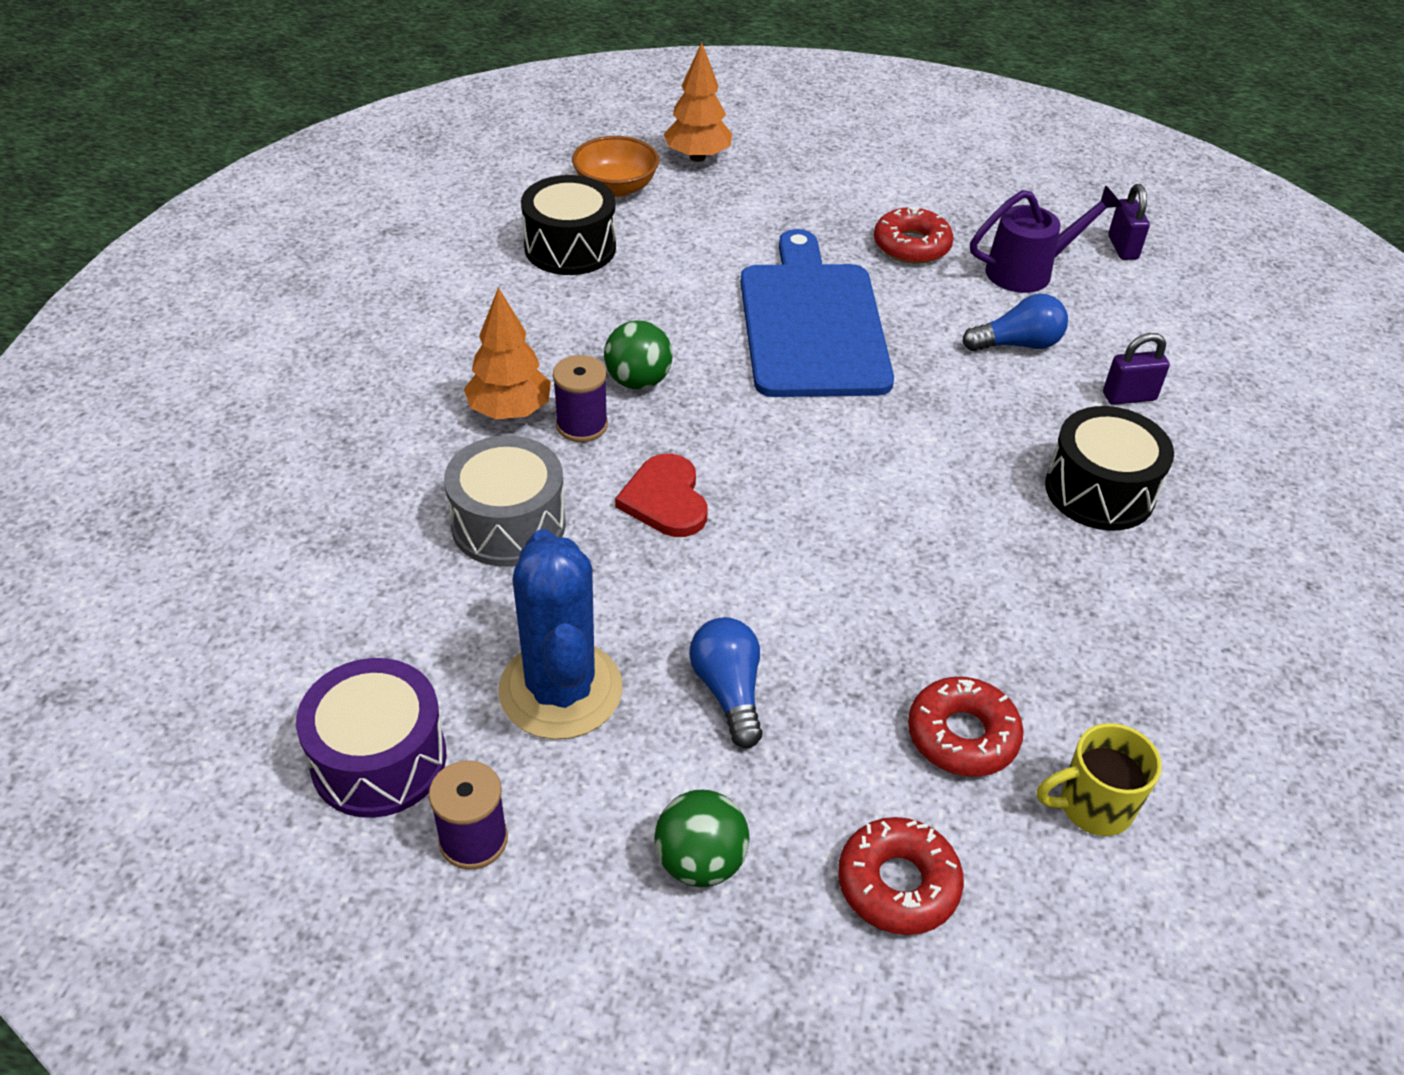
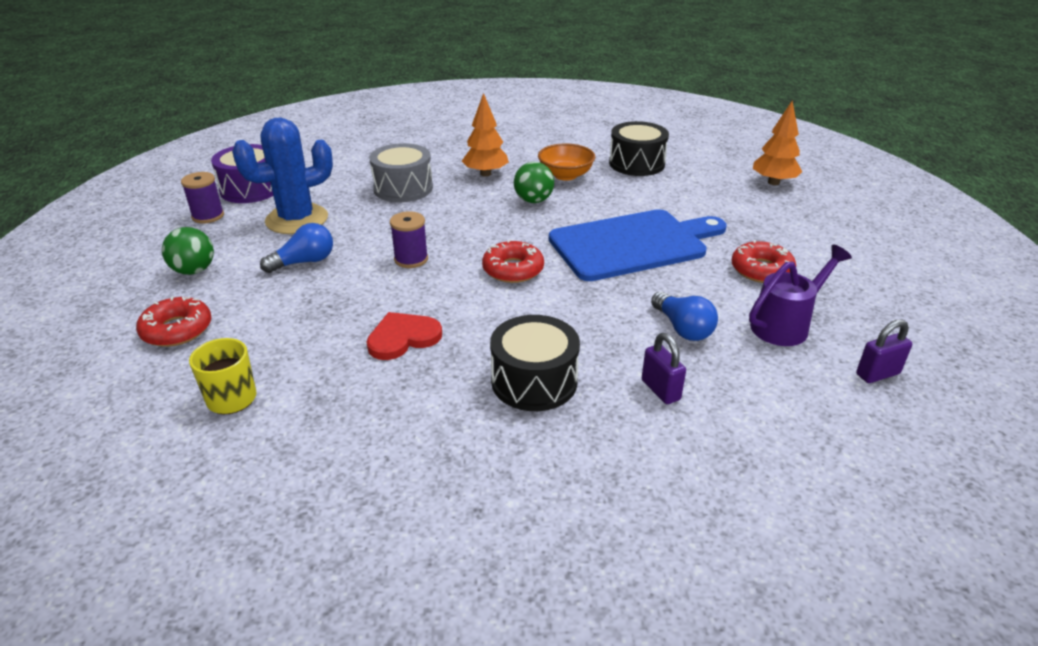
camera: 75 degrees right, 10 degrees down
purple spool [553,355,608,442] -> purple spool moved to [390,211,428,268]
orange bowl [572,136,659,197] -> orange bowl moved to [538,143,595,181]
red heart [615,454,708,537] -> red heart moved to [366,312,442,360]
red donut [908,677,1024,777] -> red donut moved to [482,239,544,283]
purple watering can [970,185,1122,293] -> purple watering can turned 90 degrees counterclockwise [749,244,852,346]

